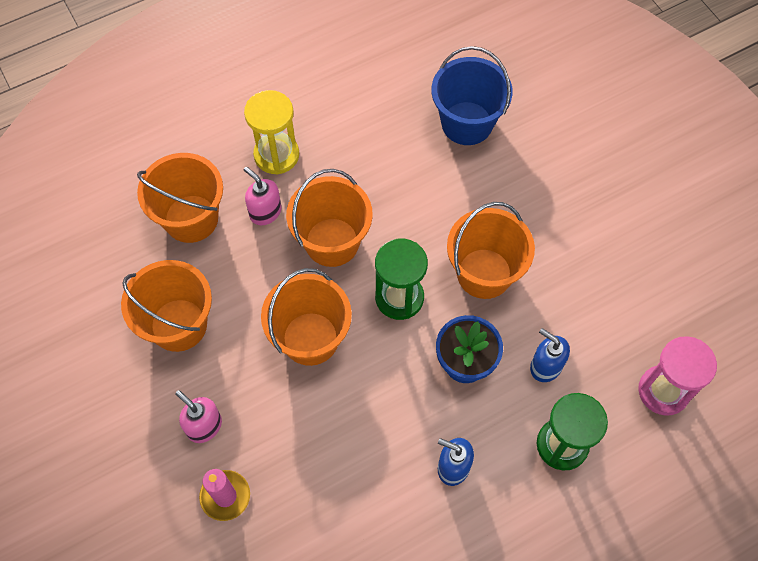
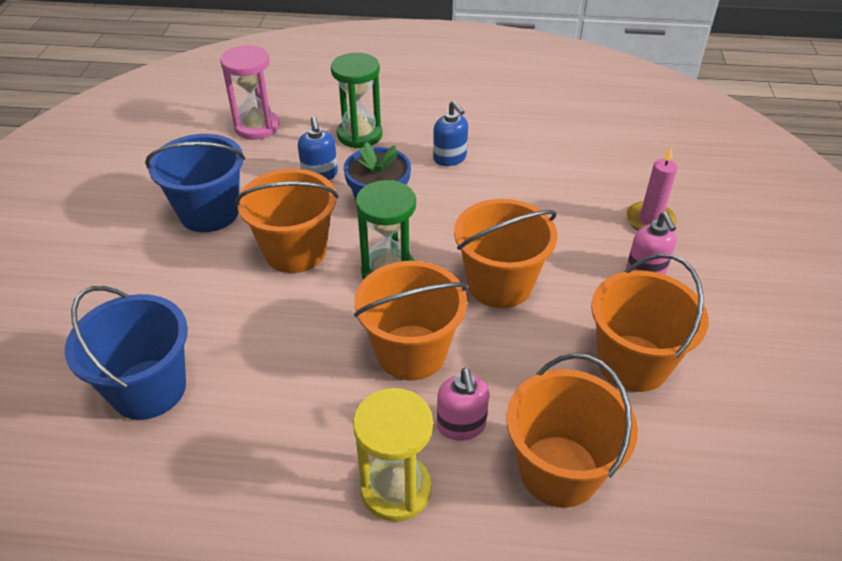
camera: 145 degrees left, 20 degrees down
none -> blue bucket [145,134,245,232]

